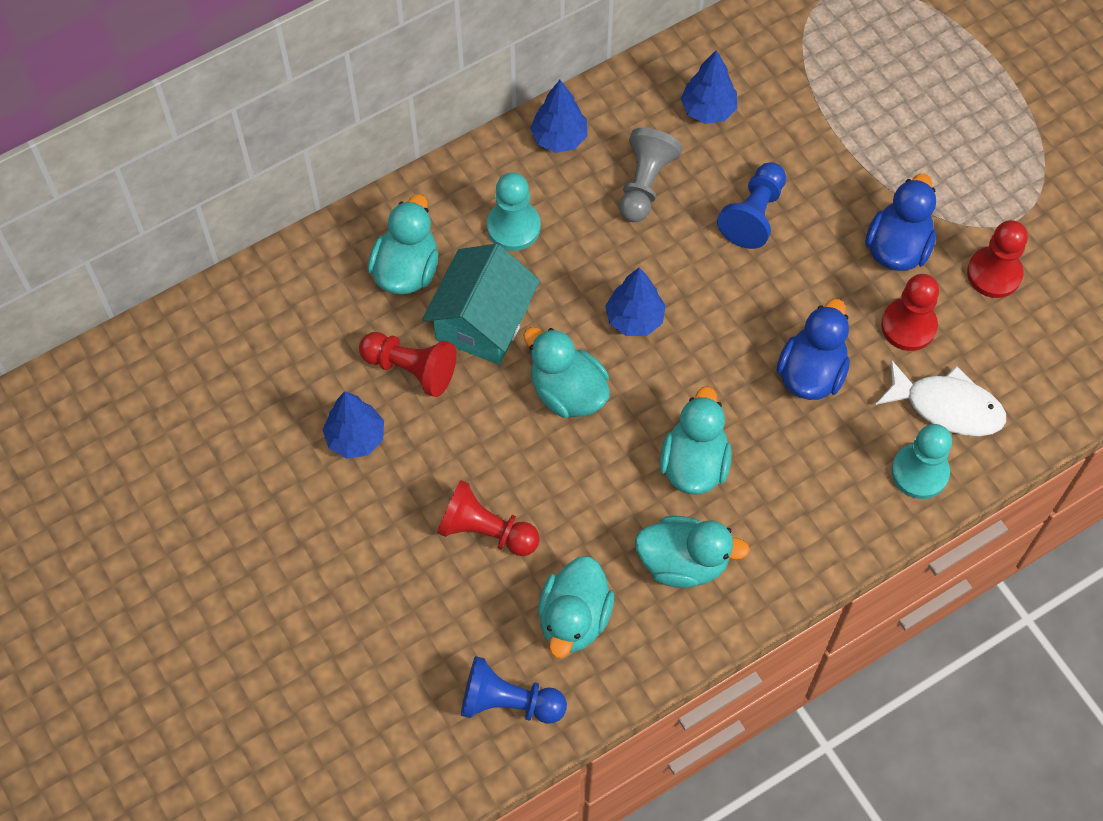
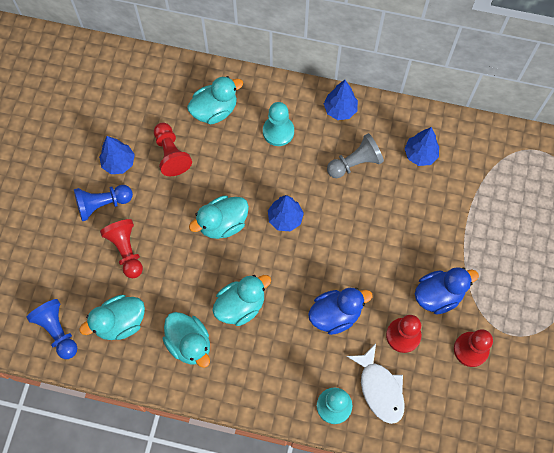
camera: 45 degrees right, 5 degrees up
turquoise house [422,244,540,365] -> none
turquoise duck [523,327,610,418] -> turquoise duck turned 120 degrees counterclockwise [189,195,249,239]
blue pawn [717,162,786,249] -> blue pawn moved to [74,185,133,221]

